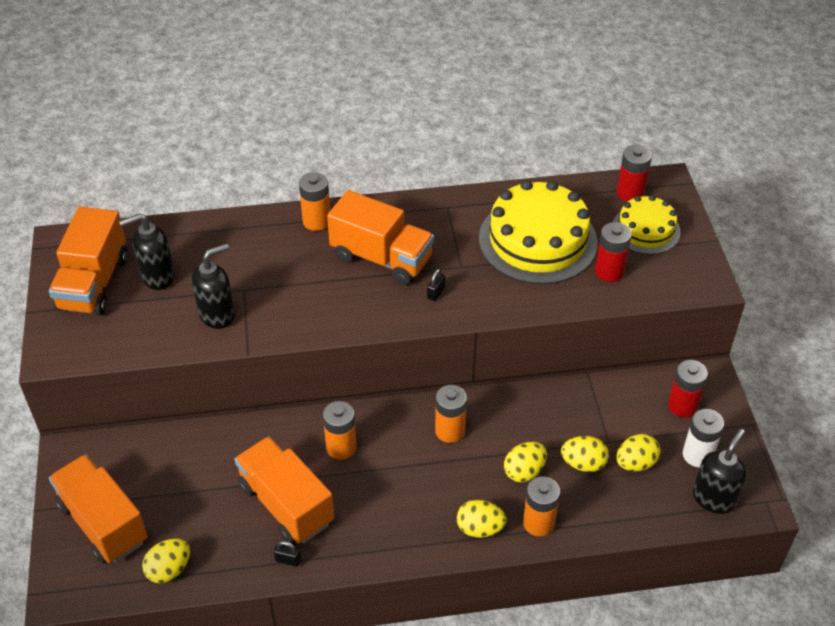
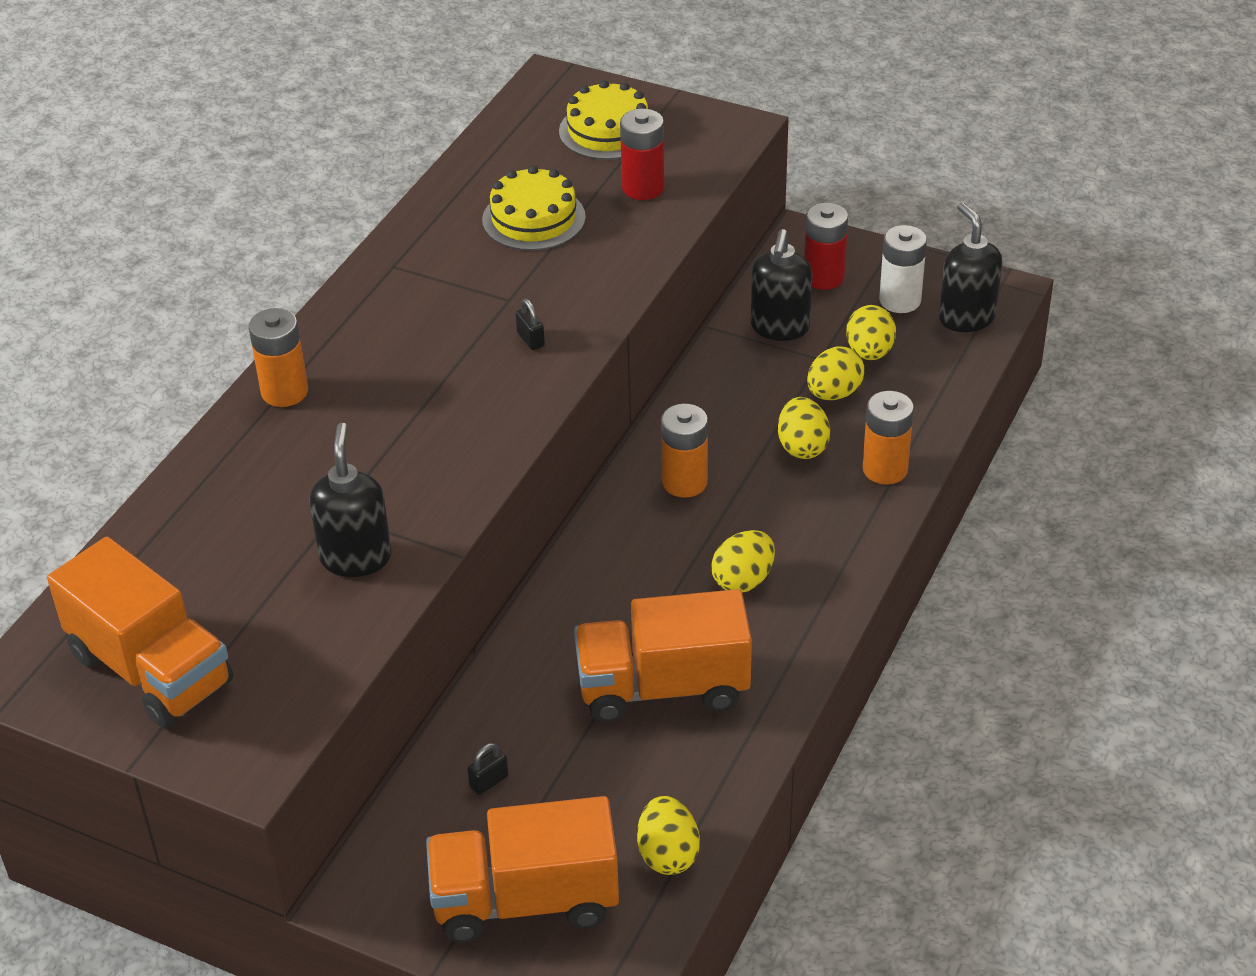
camera: 55 degrees left, 5 degrees down
black soap dispenser [119,213,175,290] -> black soap dispenser moved to [751,229,812,341]
black padlock [274,541,301,567] -> black padlock moved to [467,743,508,795]
orange battery [323,401,357,460] -> none
orange truck [327,190,434,285] -> none
yellow egg [457,500,507,538] -> yellow egg moved to [711,530,775,593]
yellow cake [479,180,597,284] -> yellow cake [482,166,586,251], size x0.58
red battery [617,145,652,202] -> none

